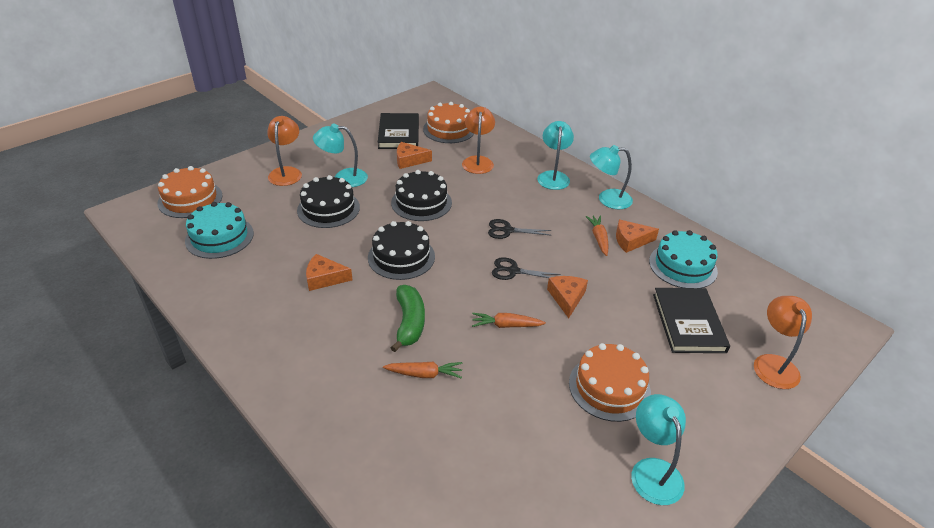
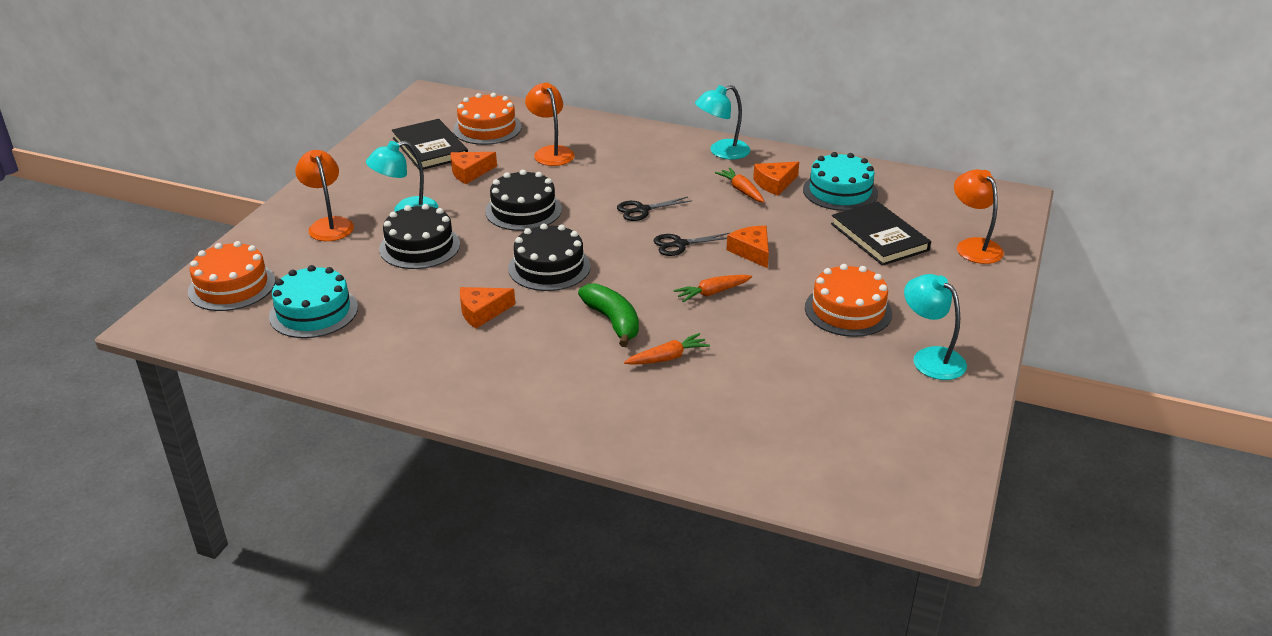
camera: 25 degrees left, 5 degrees down
turquoise lamp [537,121,574,190] -> none

